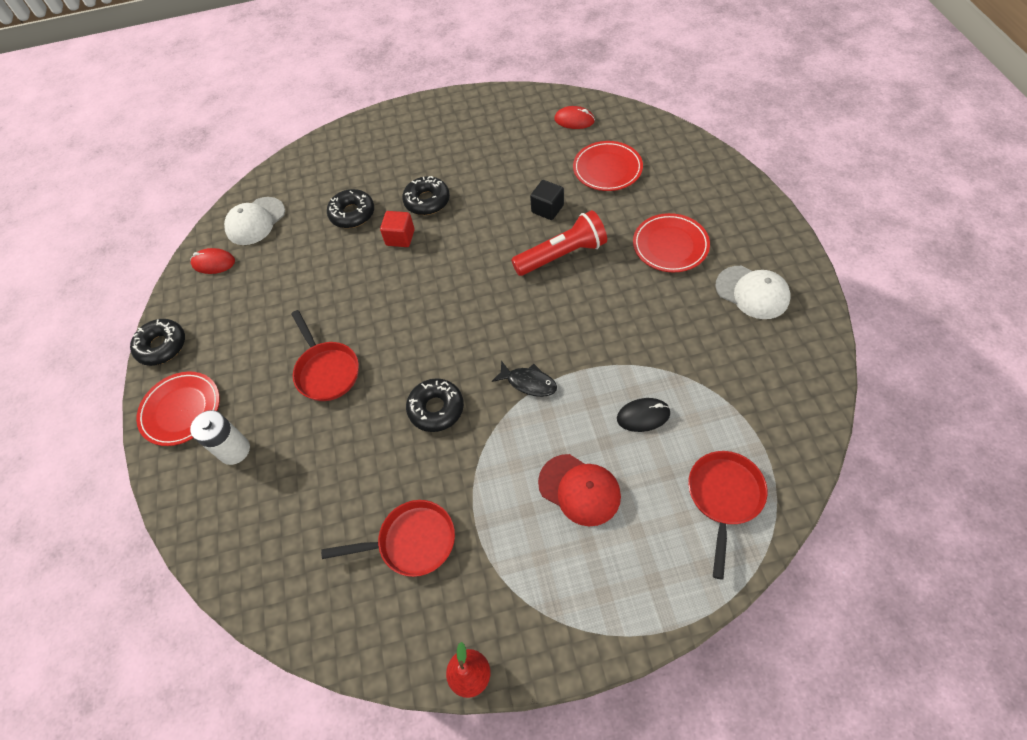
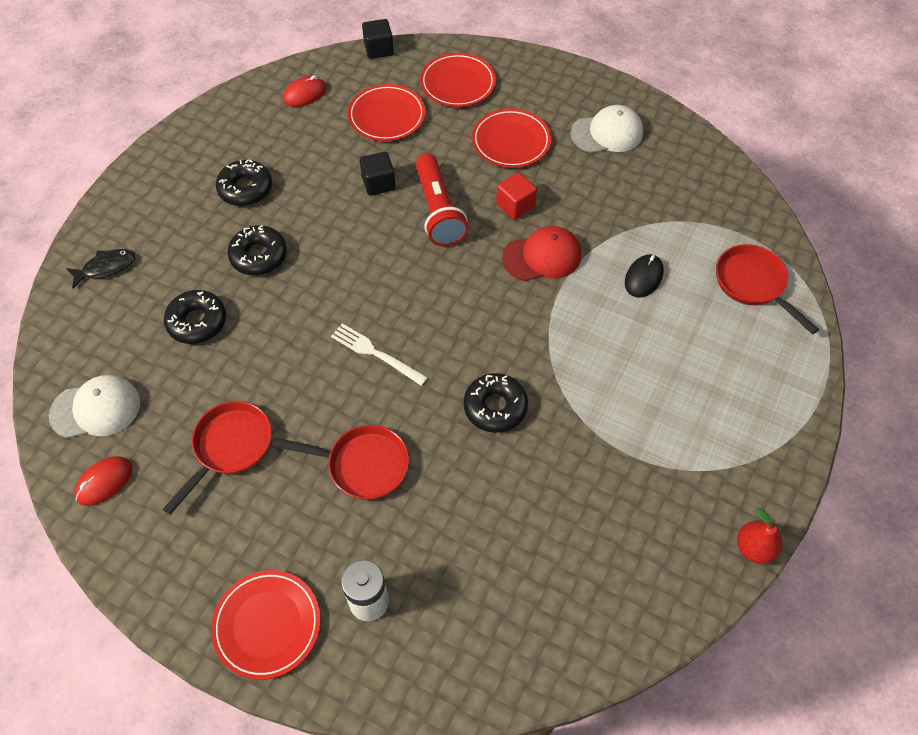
camera: 55 degrees left, 0 degrees up
black donut [130,319,185,366] -> black donut moved to [216,159,272,206]
white cap [224,197,285,245] -> white cap turned 90 degrees counterclockwise [49,375,140,438]
red pan [321,500,455,577] -> red pan moved to [163,401,272,515]
red cube [380,211,414,247] -> red cube moved to [496,172,537,220]
black fish [492,361,557,397] -> black fish moved to [66,249,135,288]
red flashlight [511,210,607,276] -> red flashlight turned 150 degrees clockwise [416,154,468,246]
red cap [538,454,621,526] -> red cap moved to [502,226,581,281]
none -> white fork [331,323,428,386]
none -> black cube [362,19,394,59]
none -> red plate [420,53,496,107]

